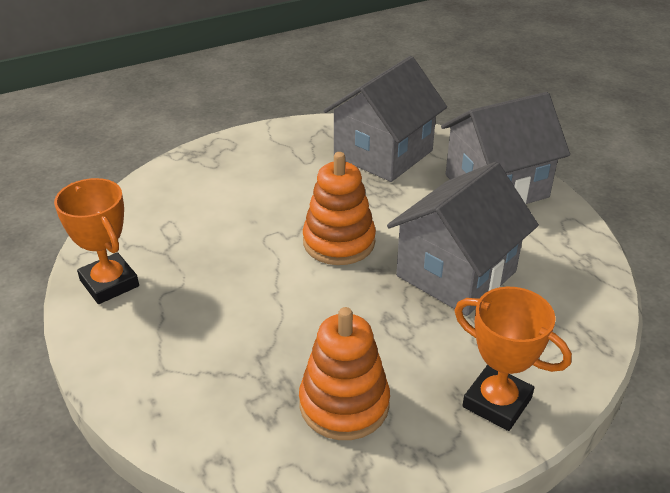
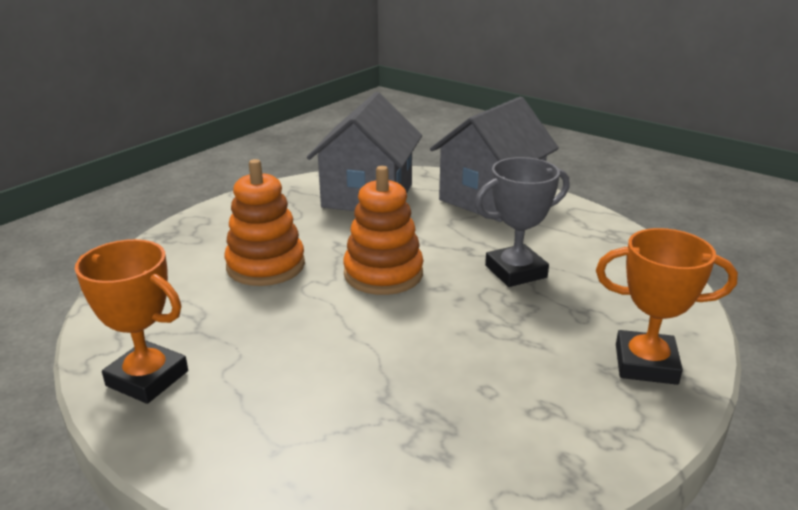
camera: 25 degrees left, 10 degrees down
orange stacking toy [299,307,390,440] -> orange stacking toy moved to [224,159,305,286]
grey house [387,162,539,316] -> grey trophy [475,157,570,287]

